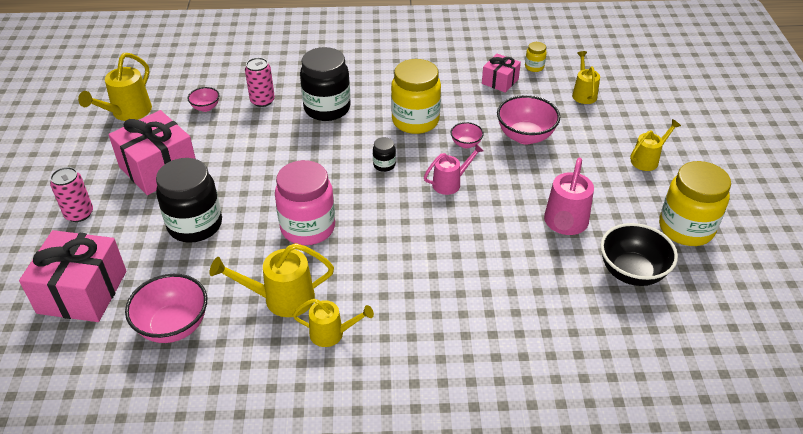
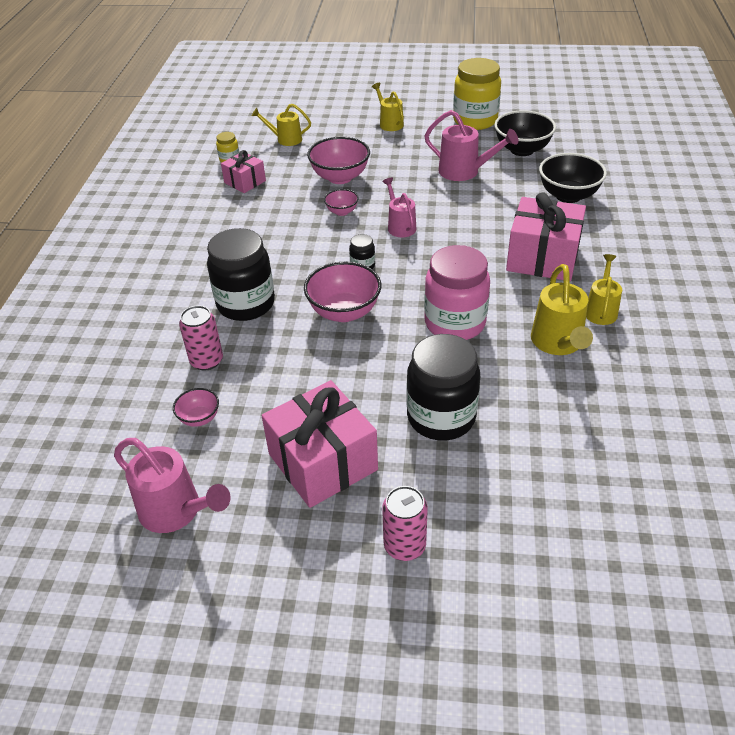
camera: 80 degrees left, 0 degrees up
pink gift [19,230,126,322] -> pink gift moved to [506,192,586,281]
yellow watering can [78,53,152,121] -> pink watering can [114,438,231,533]
pink bowl [125,274,207,343] -> pink bowl moved to [304,262,381,322]
yellow jar [391,59,441,134] -> none
none -> black bowl [539,153,607,203]

